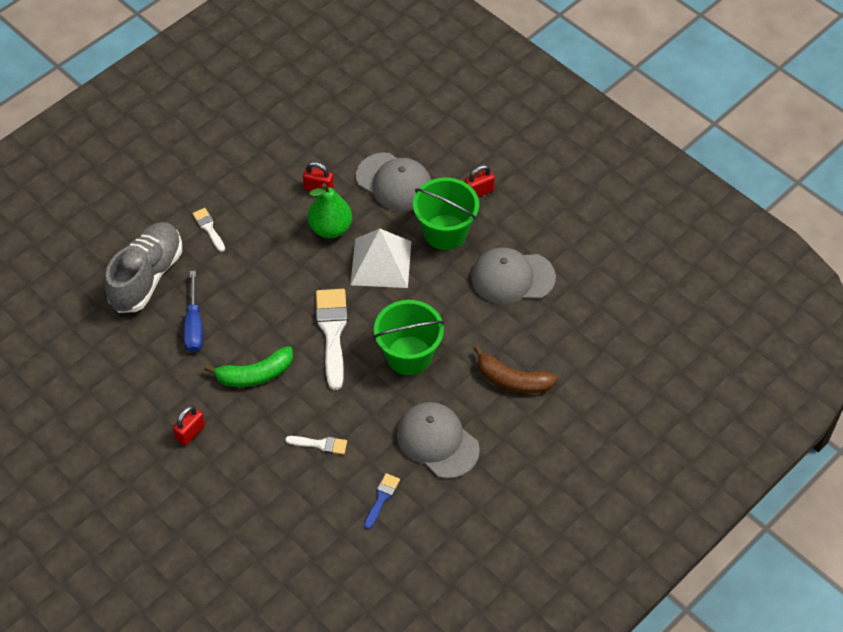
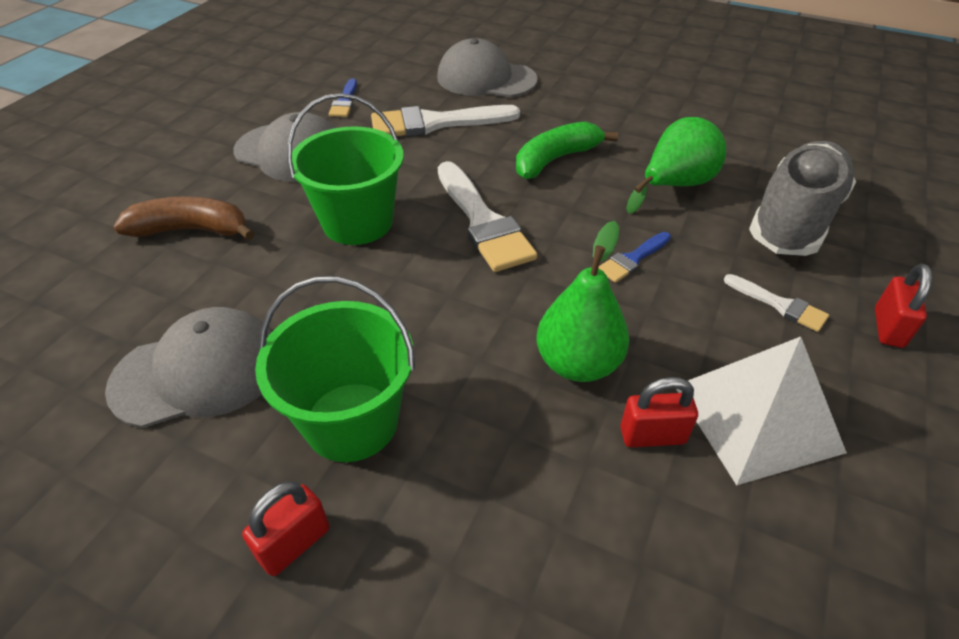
camera: 160 degrees right, 10 degrees down
grey shoe [105,222,182,313] -> grey shoe turned 150 degrees counterclockwise [749,141,856,256]
red padlock [173,406,205,446] -> red padlock moved to [875,264,932,348]
blue screwdriver [184,271,203,353] -> green pear [626,117,726,213]
white brush [285,436,347,455] -> white brush [371,105,520,136], size x1.96
white pyramid [350,229,411,288] -> white pyramid moved to [676,337,847,485]
grey cap [356,153,431,211] -> grey cap moved to [437,38,538,97]
none -> blue brush [598,232,671,283]

